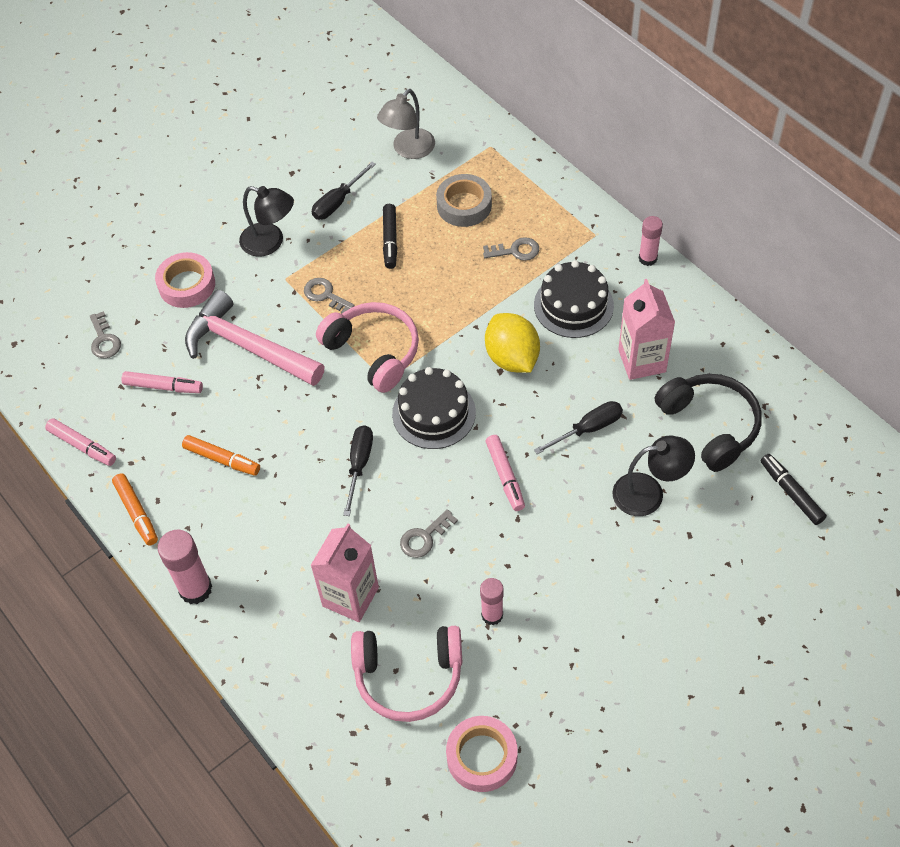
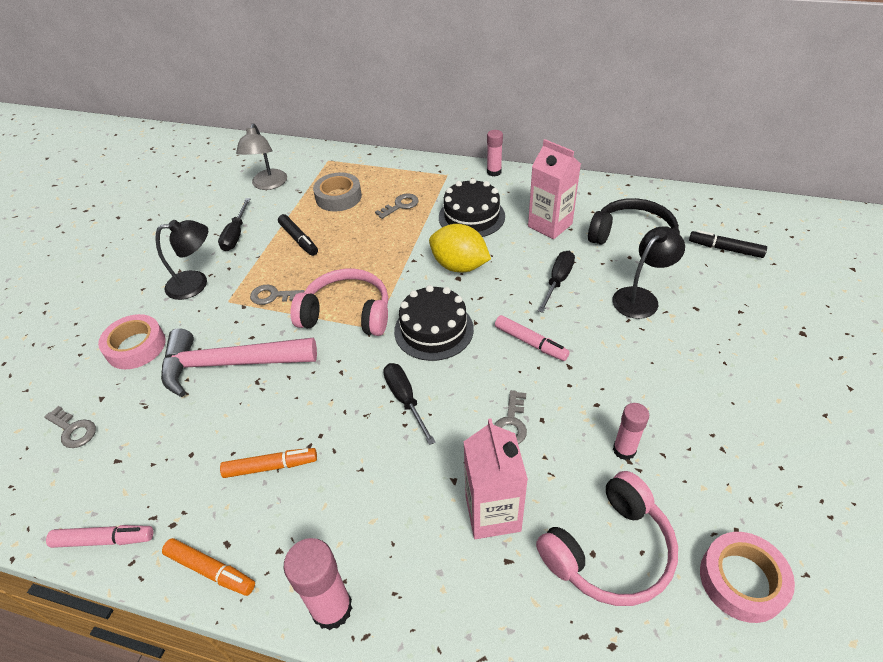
camera: 35 degrees left, 10 degrees down
pink marker [122,371,203,393] -> none

